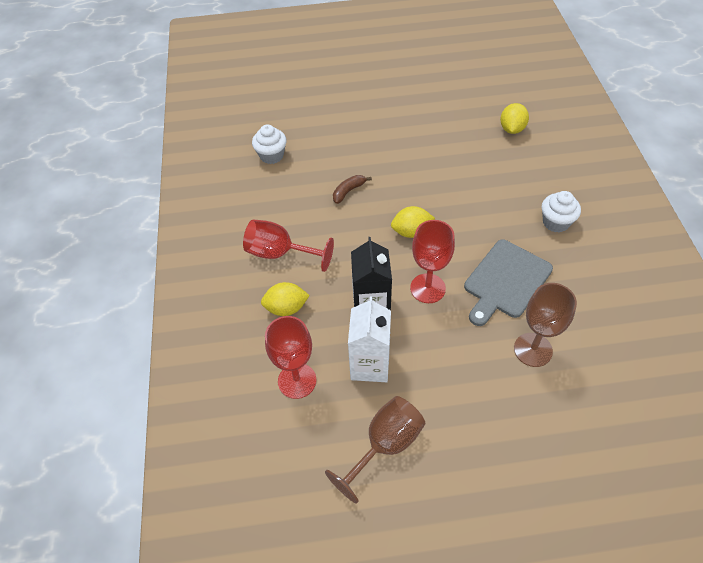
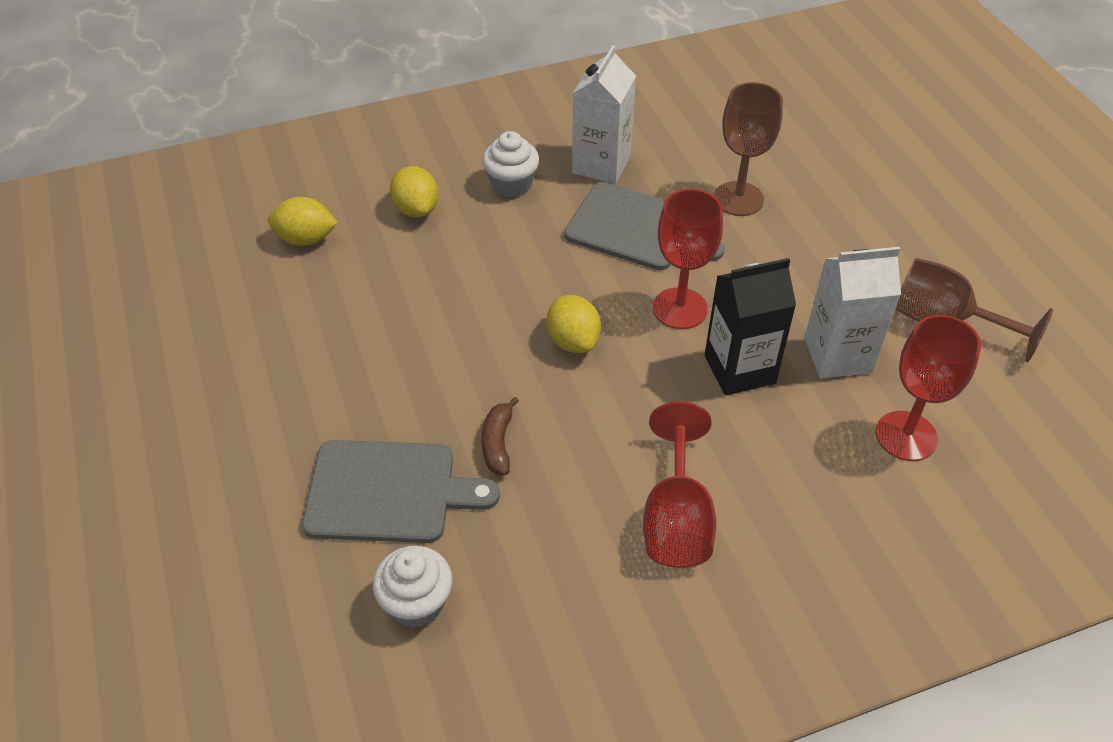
camera: 105 degrees left, 5 degrees down
yellow lemon [261,282,310,316] -> yellow lemon moved to [390,166,438,218]
brown banana [333,175,372,204] -> brown banana turned 60 degrees clockwise [482,397,519,475]
none -> grey cutting board [302,440,500,543]
none -> white carton [572,45,636,184]

